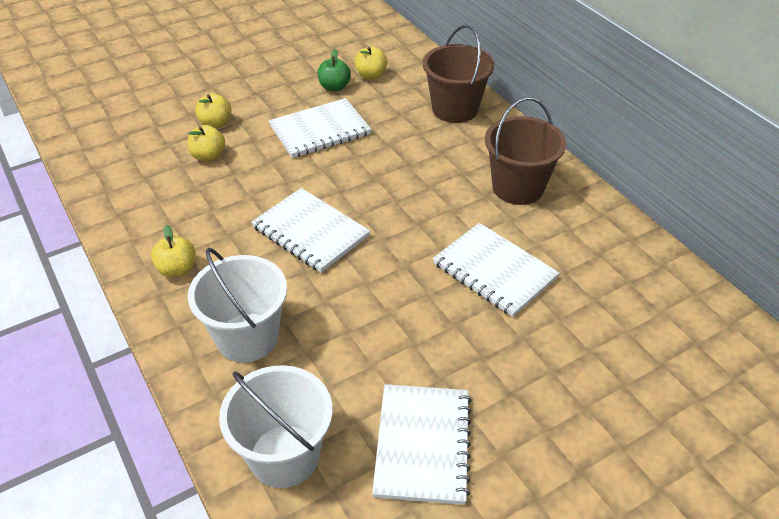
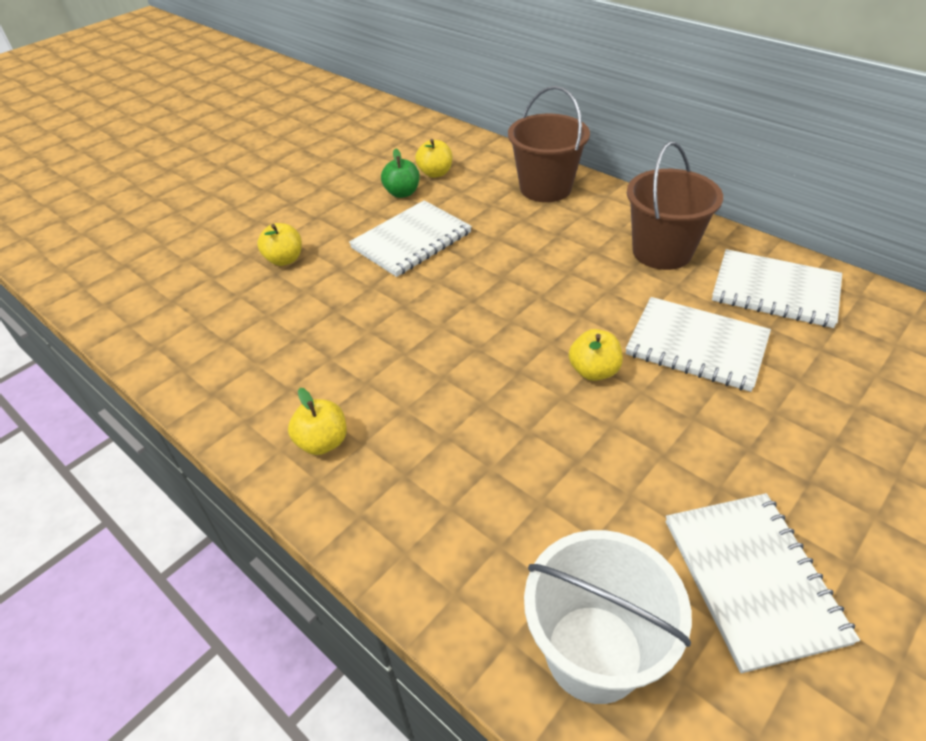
camera: 15 degrees left, 0 degrees up
yellow apple [187,125,225,161] -> yellow apple moved to [569,329,623,381]
white bucket [188,248,287,363] -> none
white notebook [251,188,370,273] -> white notebook moved to [712,249,842,328]

